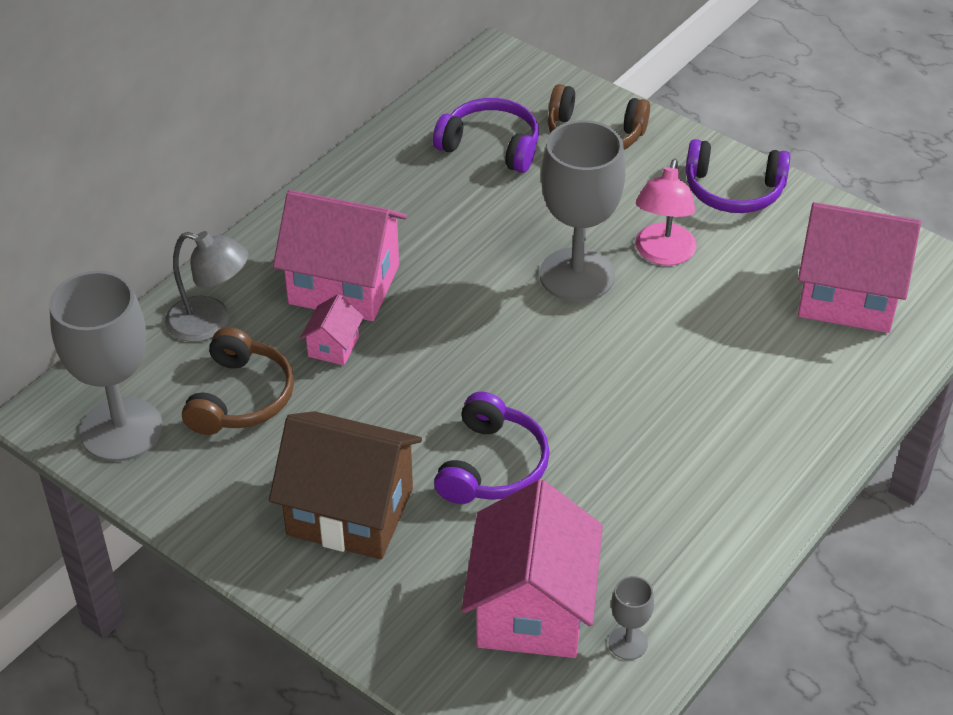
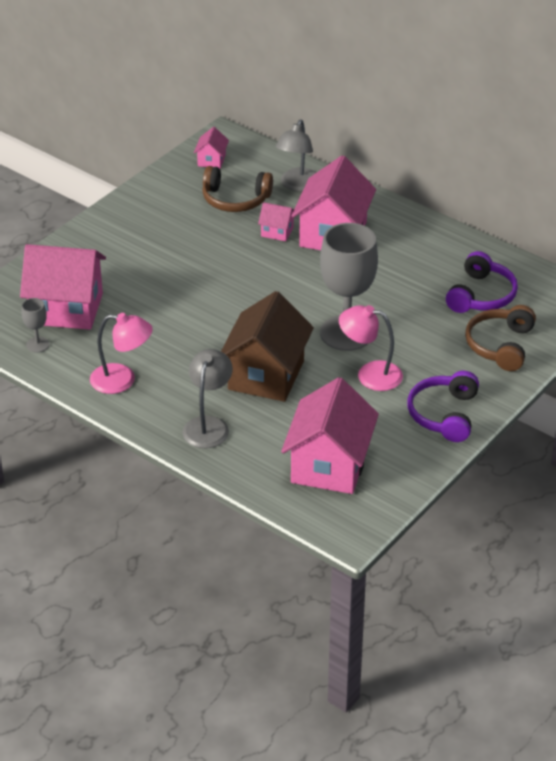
camera: 90 degrees right, 5 degrees down
grey goblet [49,271,163,462] -> pink house [194,127,229,169]
brown house [269,411,422,559] -> brown house moved to [221,291,314,402]
purple headphones [434,392,550,504] -> none
none -> pink lamp [90,313,153,394]
none -> grey lamp [182,349,233,448]

